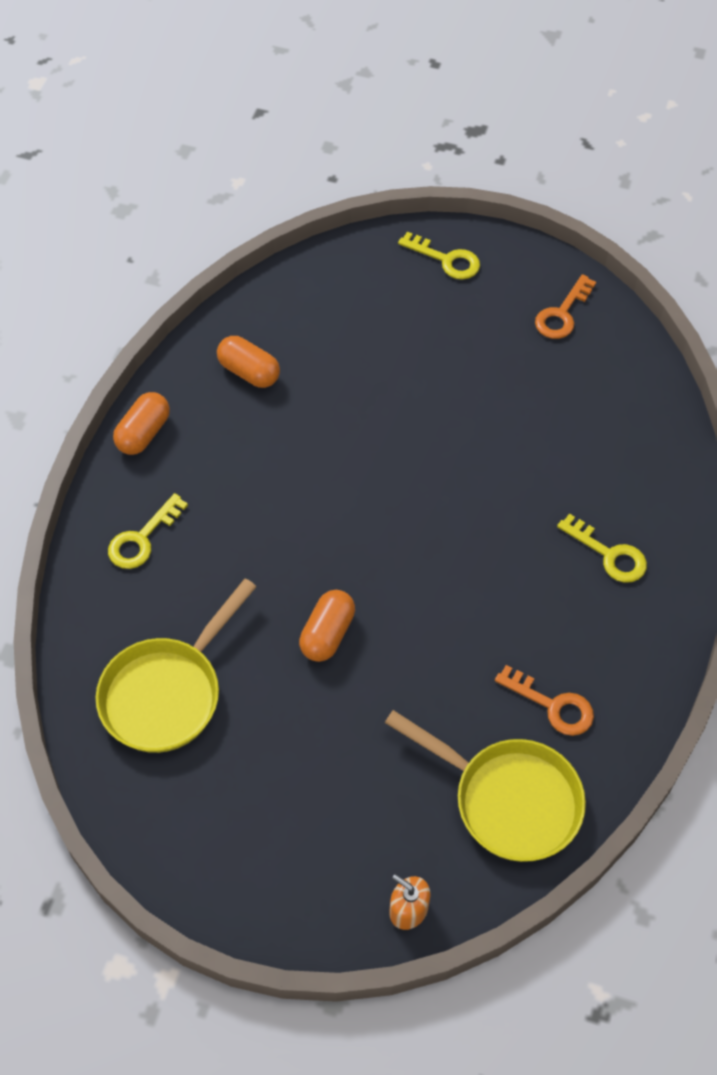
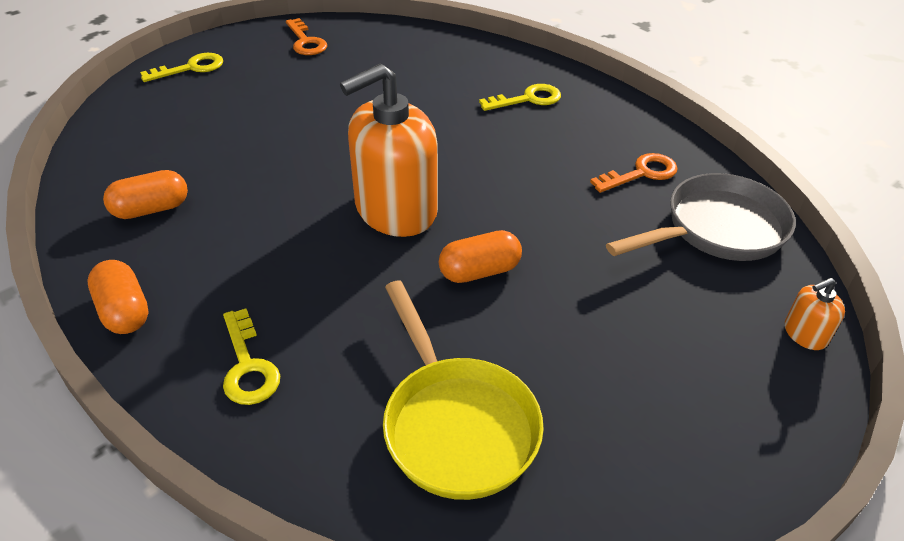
camera: 60 degrees left, 15 degrees down
orange capsule [299,590,355,662] -> orange capsule turned 75 degrees counterclockwise [439,230,522,283]
yellow pan [385,710,586,862] -> grey pan [606,173,796,261]
none -> orange soap dispenser [340,64,438,237]

